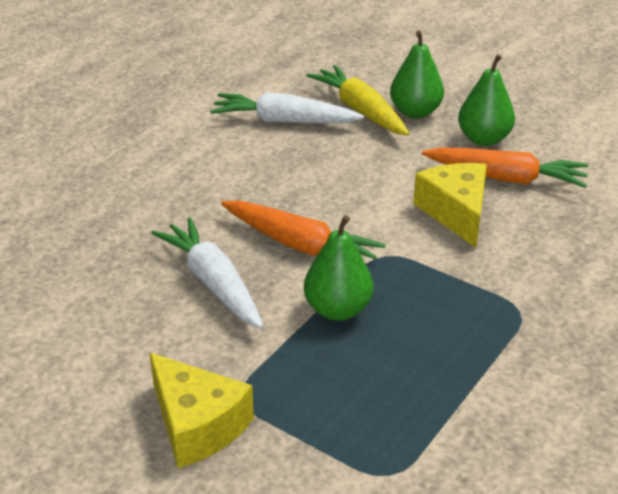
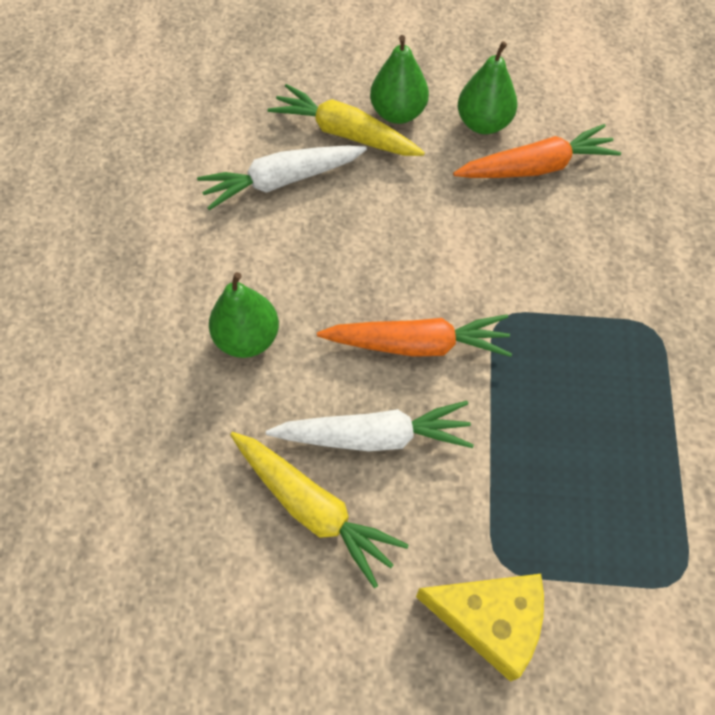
camera: 30 degrees left, 25 degrees up
white carrot [151,217,264,329] -> white carrot turned 150 degrees clockwise [266,401,474,451]
green pear [304,215,373,321] -> green pear moved to [209,272,279,358]
yellow cheese [413,163,487,248] -> none
none -> yellow carrot [230,432,409,588]

